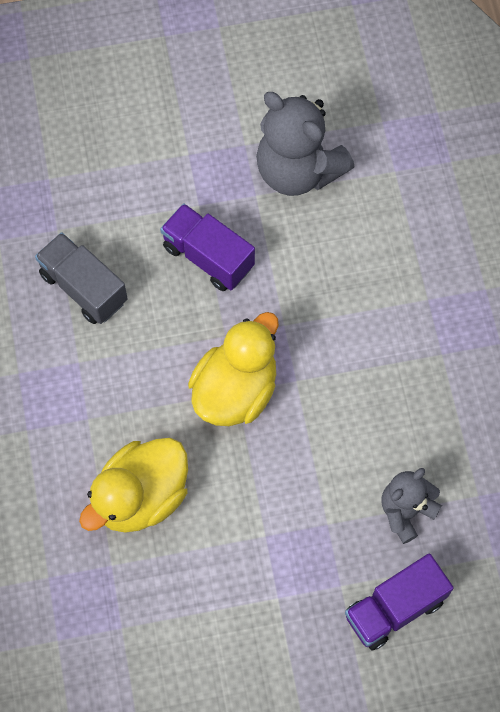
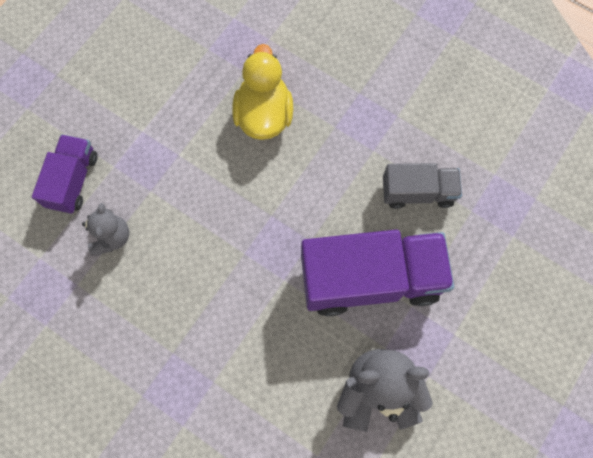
camera: 135 degrees right, 5 degrees up
purple truck [160,203,255,291] -> purple truck [301,230,454,316], size x1.80
yellow duck [188,312,279,426] -> none

